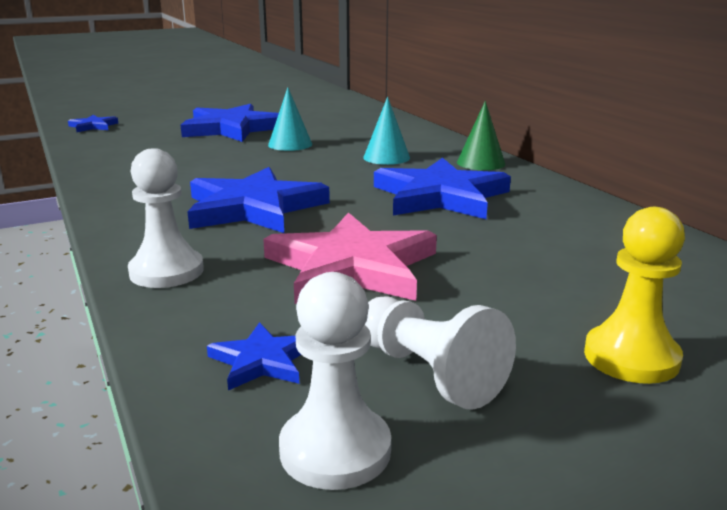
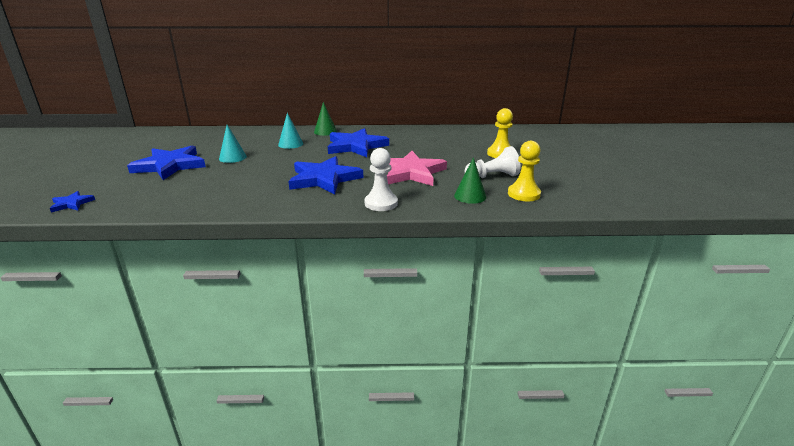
camera: 65 degrees left, 5 degrees up
blue star [207,322,301,391] -> green cone [454,157,486,204]
white pawn [279,272,391,490] -> yellow pawn [508,141,541,201]

